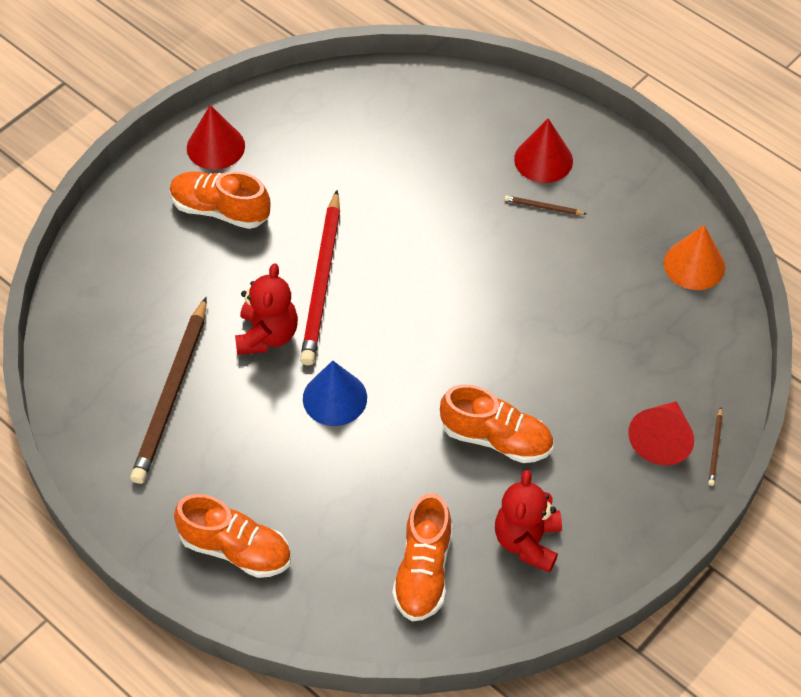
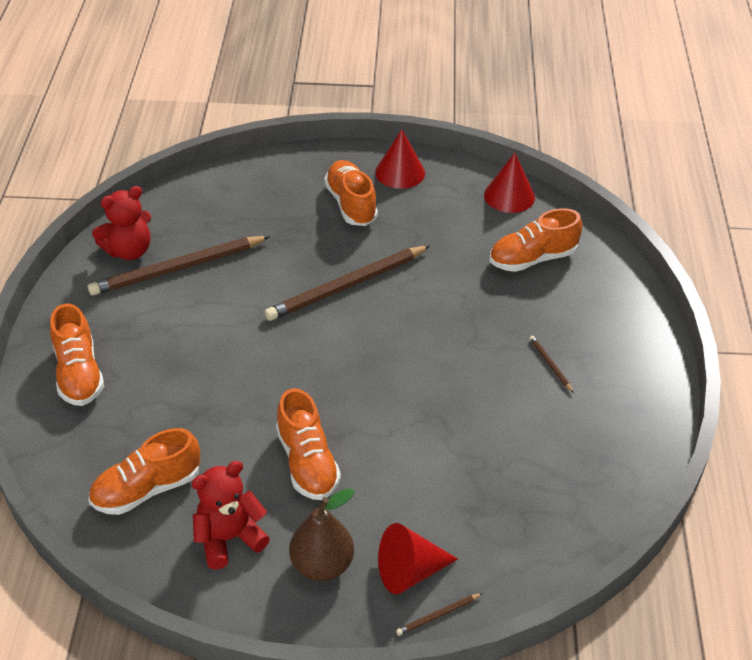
camera: 50 degrees right, 10 degrees down
red teddy bear [235,264,298,355] -> red teddy bear moved to [92,186,151,260]
red pencil [300,190,340,365] -> brown pencil [265,245,430,321]
blue cone [303,360,367,426] -> none
red cone [514,118,573,183] -> red cone moved to [484,153,535,213]
orange cone [664,225,725,290] -> none
none -> brown pear [289,488,355,581]
none -> orange shoe [489,208,582,272]

